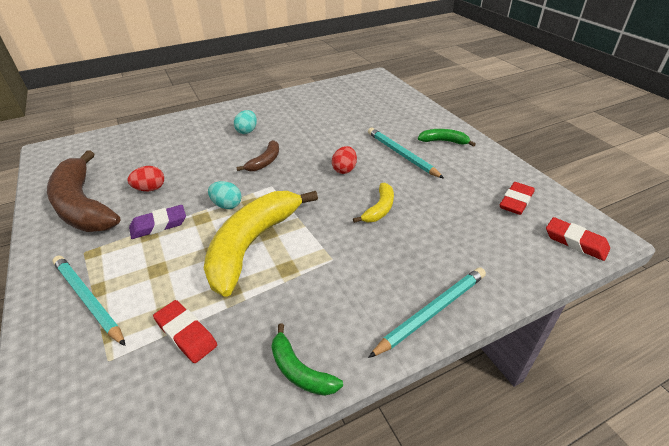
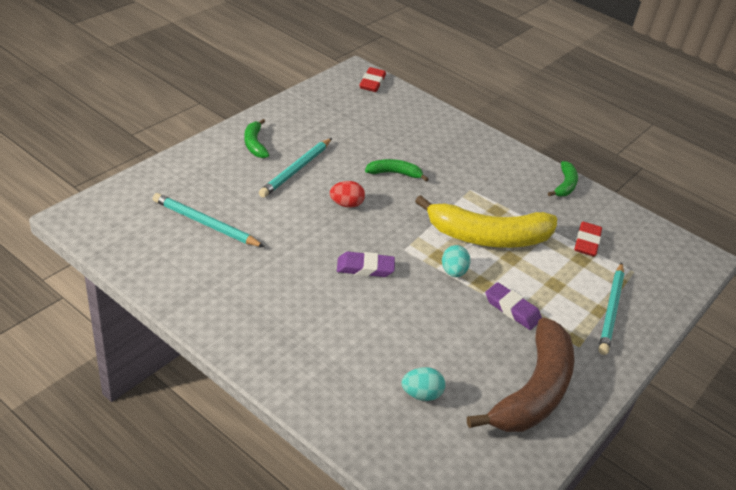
camera: 120 degrees left, 0 degrees up
red egg [128,166,164,191] -> none
turquoise egg [234,110,257,134] -> turquoise egg moved to [402,367,445,401]
brown banana [236,140,279,171] -> purple eraser [337,252,395,277]
yellow banana [353,183,394,223] -> green banana [365,159,428,181]
turquoise pencil [368,267,486,358] -> turquoise pencil moved to [153,193,264,247]
red eraser [500,182,535,215] -> none

